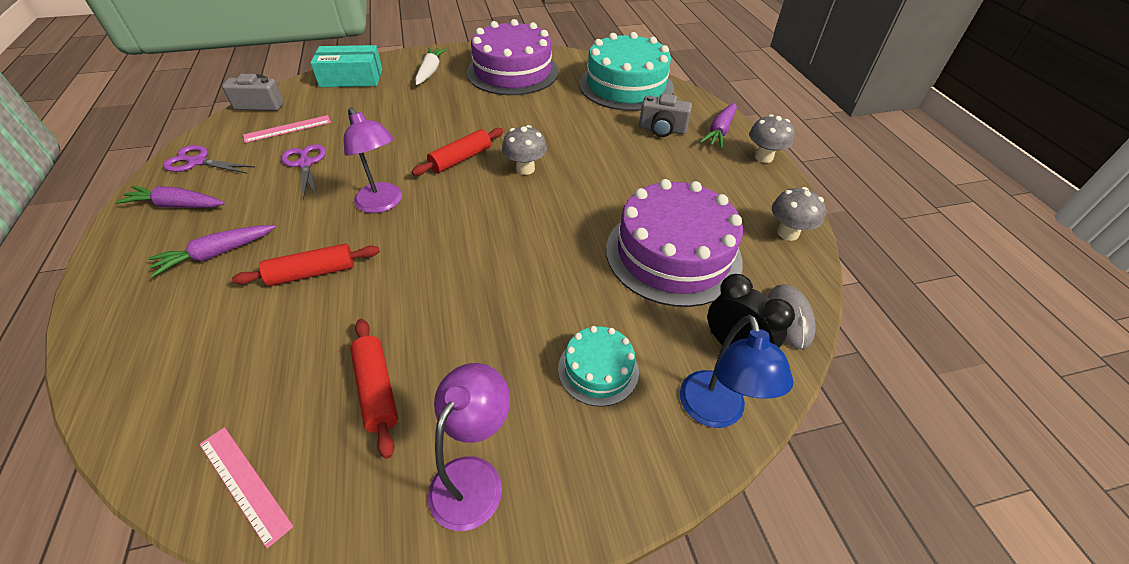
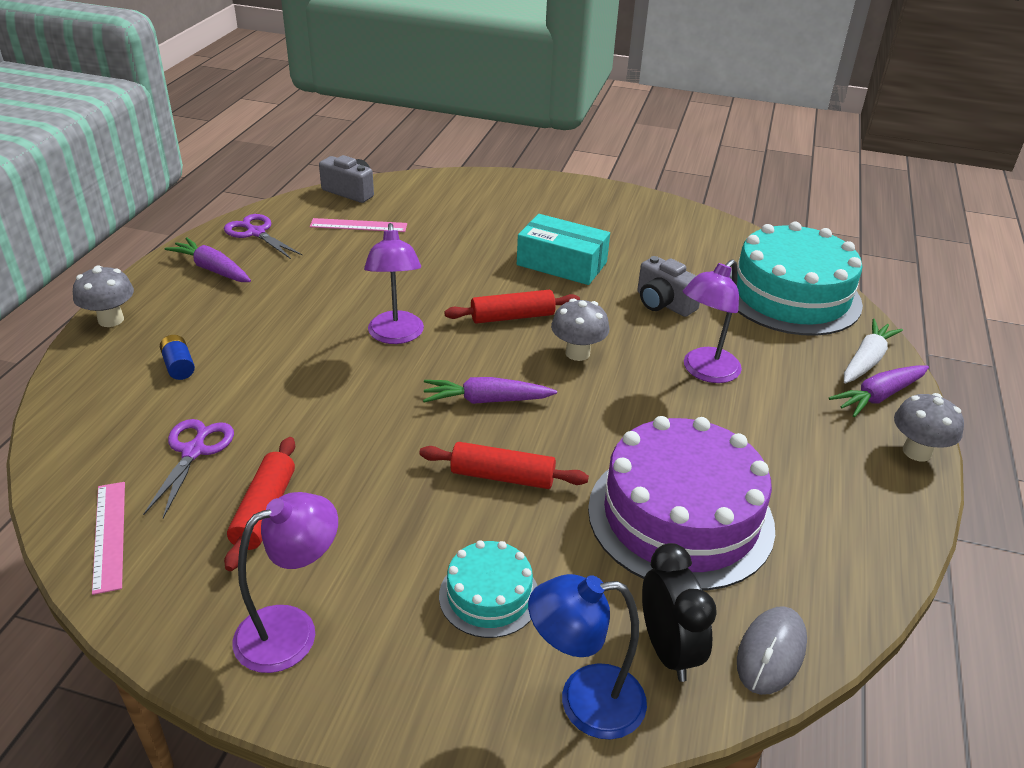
camera: 30 degrees right, 10 degrees down
purple carrot [148,225,275,277] -> purple carrot moved to [423,377,557,404]
red rolling pin [232,244,380,286] -> red rolling pin moved to [419,442,589,489]
purple scissors [281,144,326,200] -> purple scissors moved to [143,419,234,518]
turquoise box [310,45,382,87] -> turquoise box moved to [517,214,610,285]
white carrot [415,47,447,85] -> white carrot moved to [844,319,903,383]
purple cake [467,19,559,95] -> none
grey camera [639,94,692,137] -> grey camera moved to [637,256,700,317]
blue lamp [680,315,794,428] -> blue lamp turned 60 degrees clockwise [528,574,647,739]
grey mushroom [772,187,826,241] -> grey mushroom moved to [73,265,134,327]
none -> blue battery [160,335,195,380]
none -> purple lamp [683,259,742,383]

